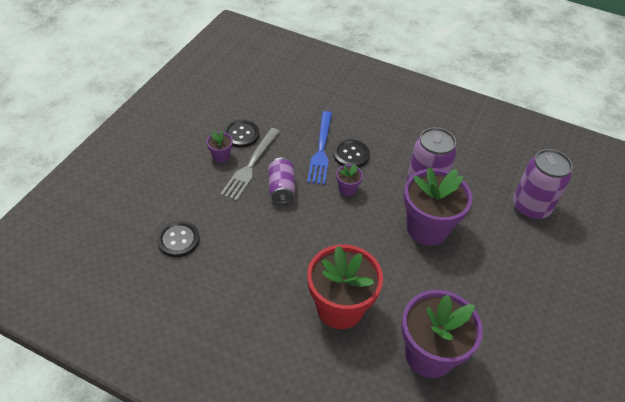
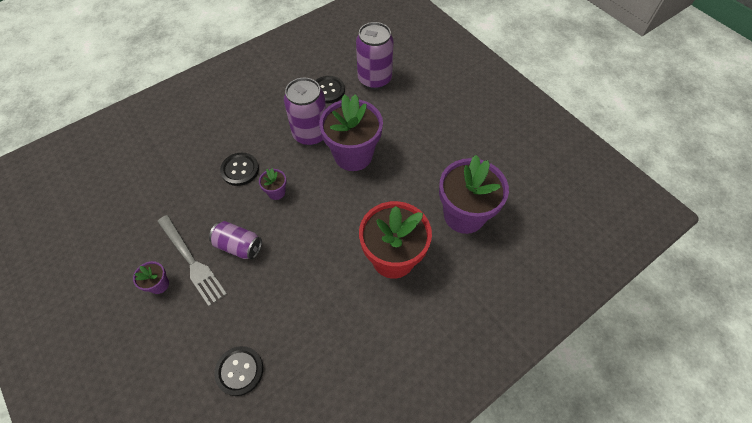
camera: 60 degrees left, 10 degrees up
black button [223,120,259,148] -> black button moved to [315,76,345,103]
blue fork [307,111,332,185] -> none

